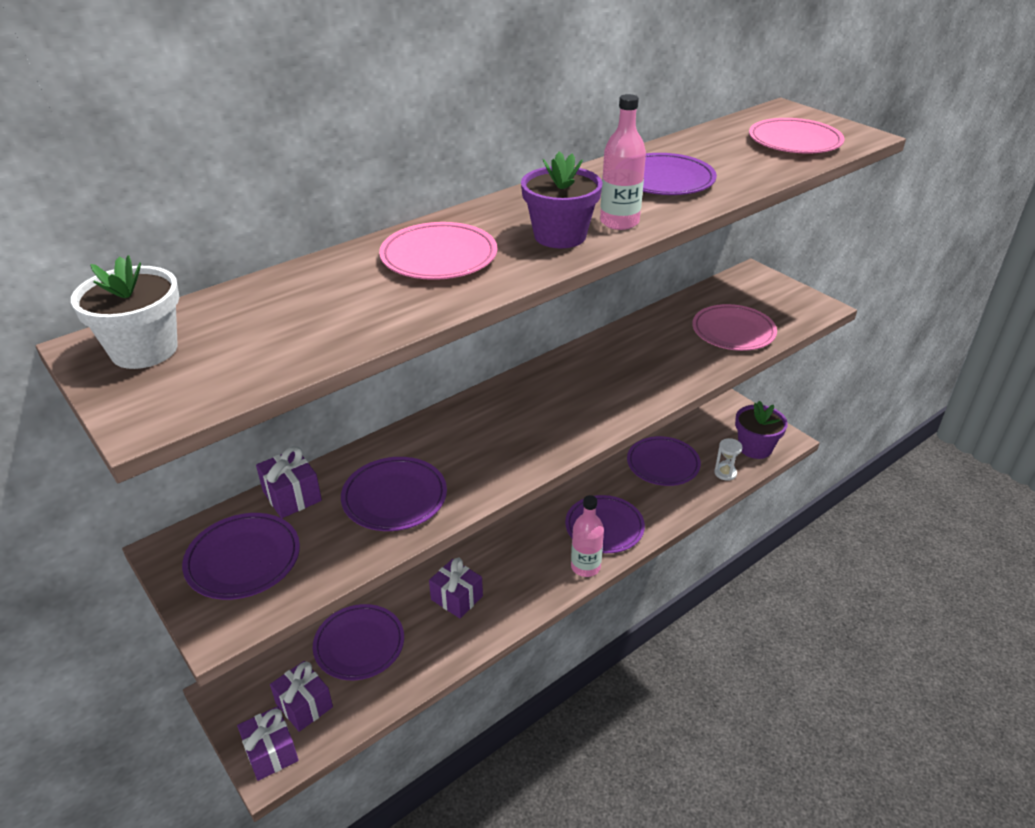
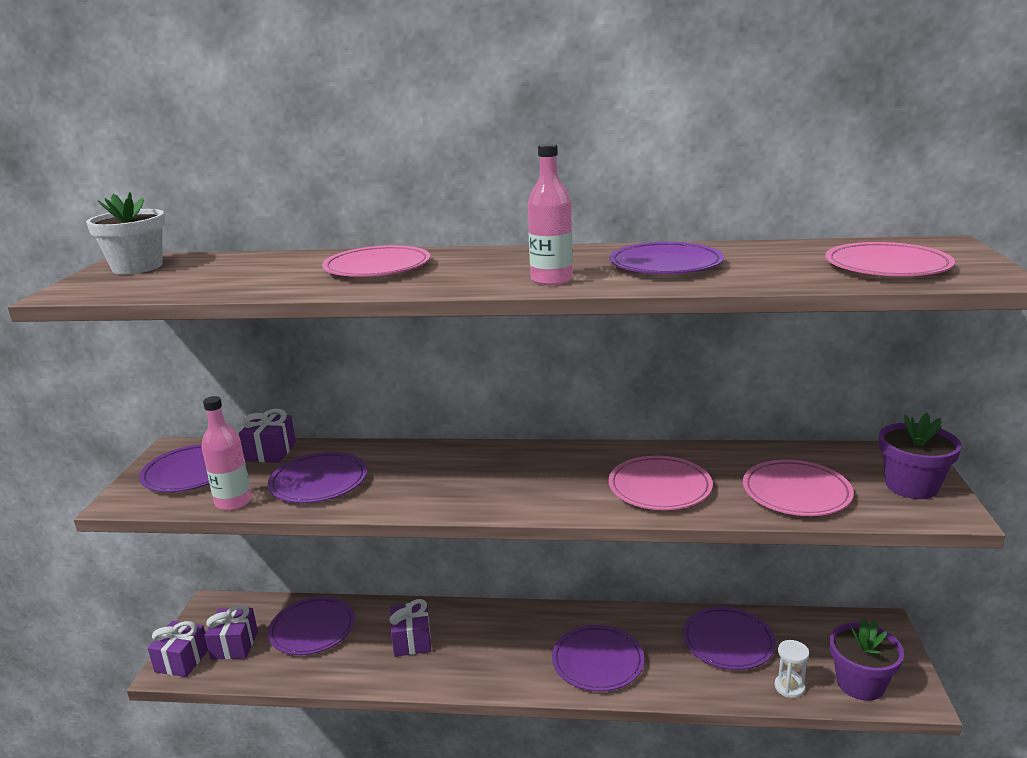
camera: 45 degrees right, 15 degrees down
purple flower pot [521,151,603,248] -> purple flower pot moved to [879,413,962,499]
pink bottle [571,495,604,577] -> pink bottle moved to [202,396,252,510]
none -> pink plate [608,456,713,510]

